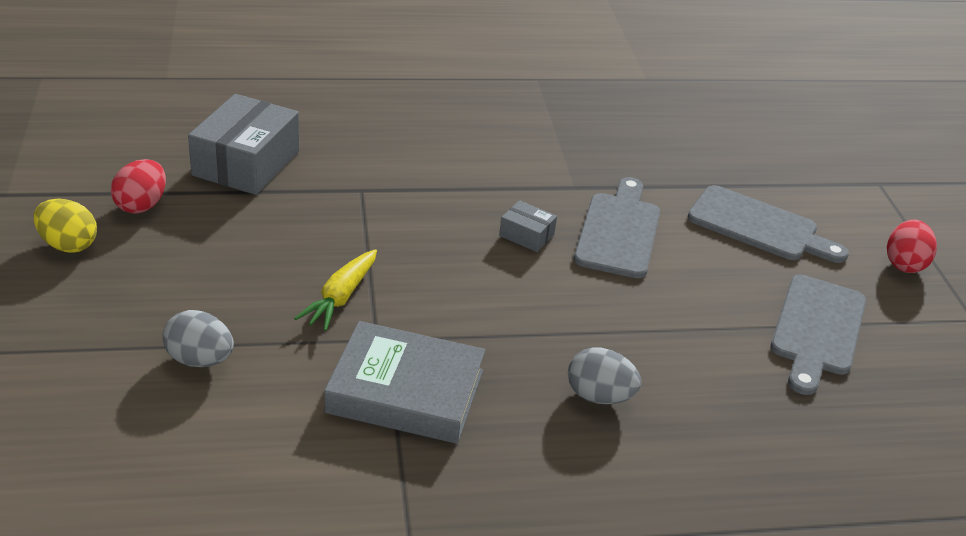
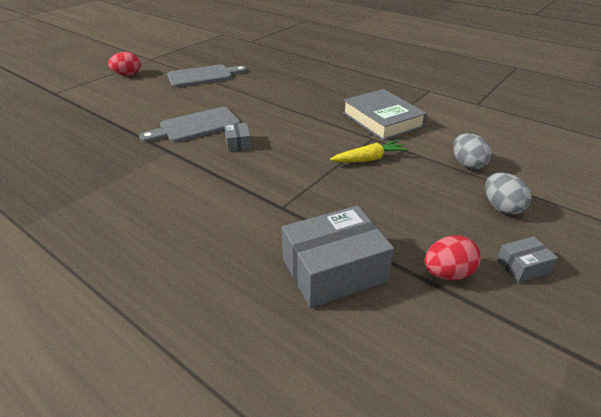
camera: 130 degrees left, 0 degrees up
yellow egg [34,199,97,253] -> grey box [496,236,558,283]
grey egg [568,347,641,404] -> grey egg moved to [485,172,532,215]
grey cutting board [688,185,849,263] -> none

